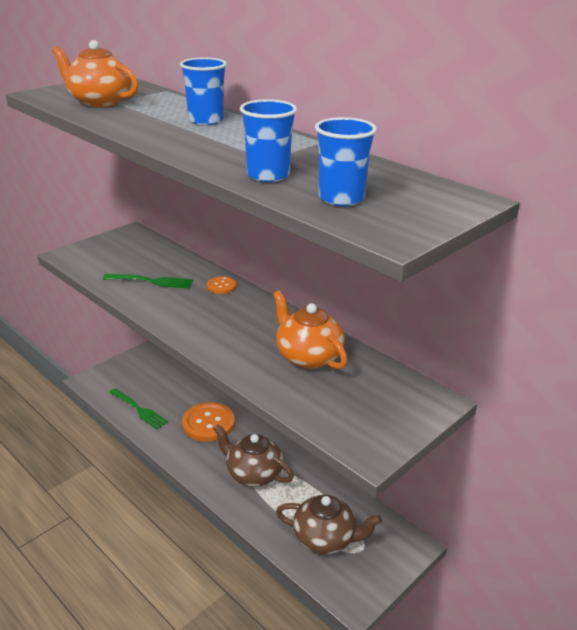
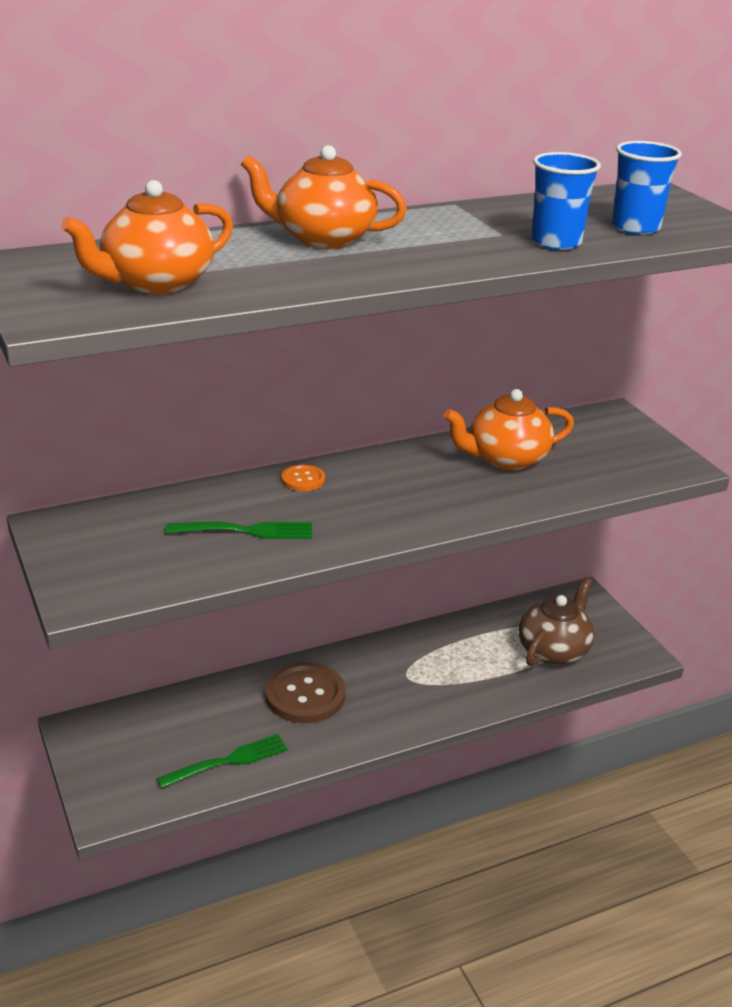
camera: 70 degrees left, 0 degrees up
green fork [103,274,193,288] -> green fork turned 60 degrees clockwise [166,522,312,539]
blue cup [180,57,227,125] -> orange teapot [241,145,407,249]
orange button [182,402,235,442] -> brown button [266,662,345,723]
brown teapot [213,424,294,487] -> none

